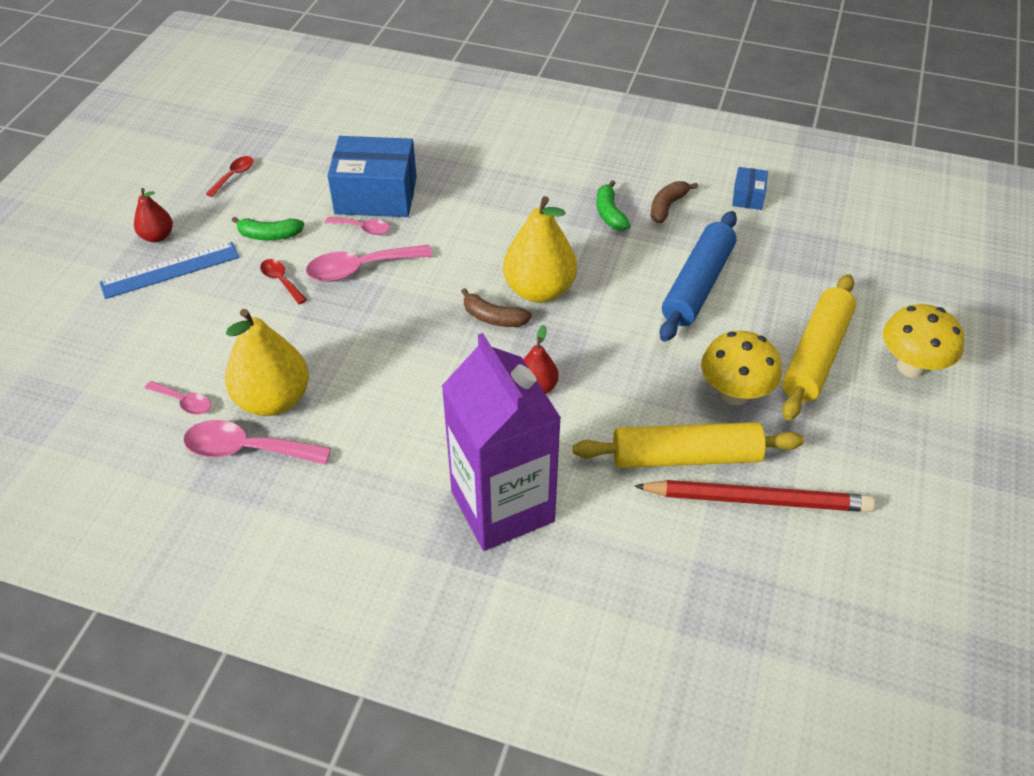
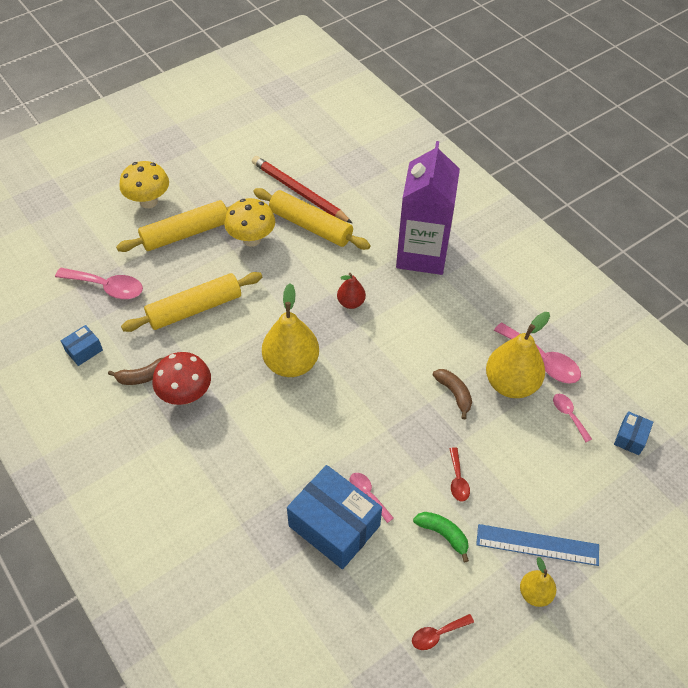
camera: 145 degrees left, 5 degrees up
red pear [134,188,173,242] -> yellow pear [520,557,556,607]
pink spoon [306,245,433,282] -> pink spoon moved to [55,268,143,299]
brown banana [461,288,532,327] -> brown banana moved to [433,369,472,419]
green banana [596,180,631,231] -> red mushroom [153,352,211,405]
blue rolling pin [660,211,737,342] -> yellow rolling pin [121,272,262,332]
none -> blue box [614,411,653,455]

